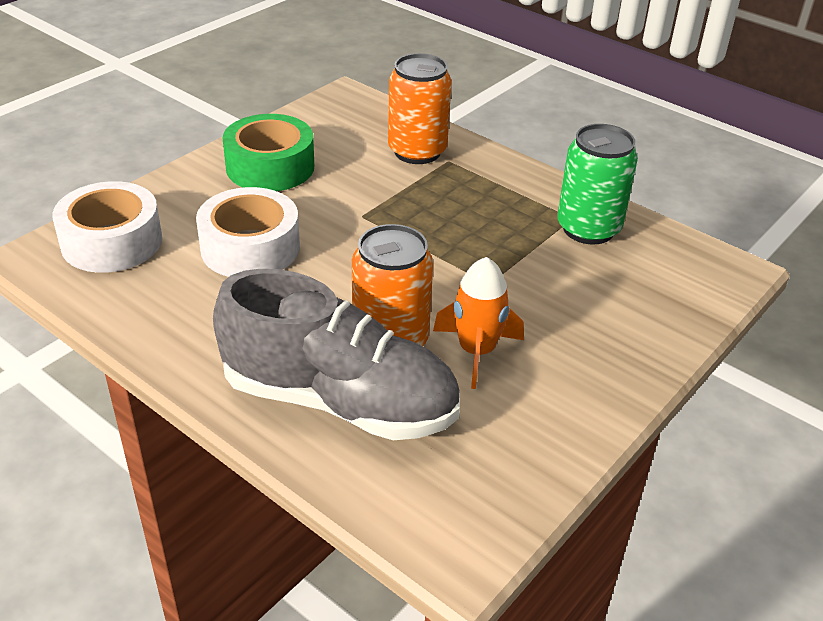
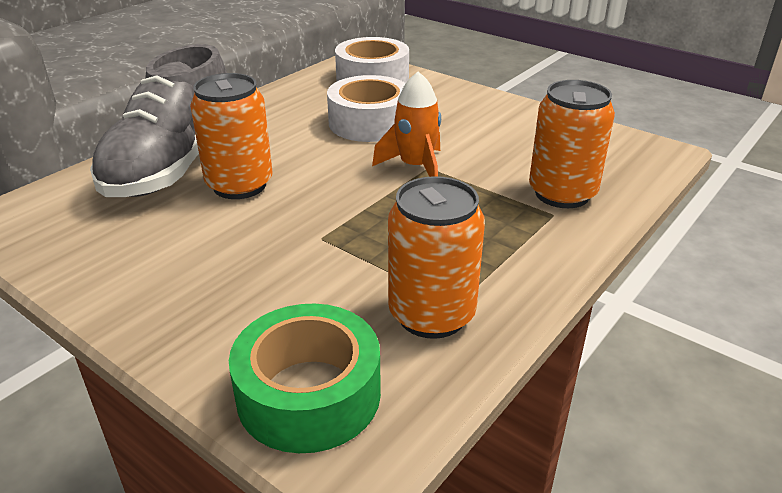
camera: 90 degrees right, 5 degrees down
green tape [222,114,314,191] -> green tape moved to [229,304,381,453]
orange rocket [433,257,524,389] -> orange rocket moved to [372,71,441,177]
green can [557,124,638,245] -> orange can [388,176,485,339]

